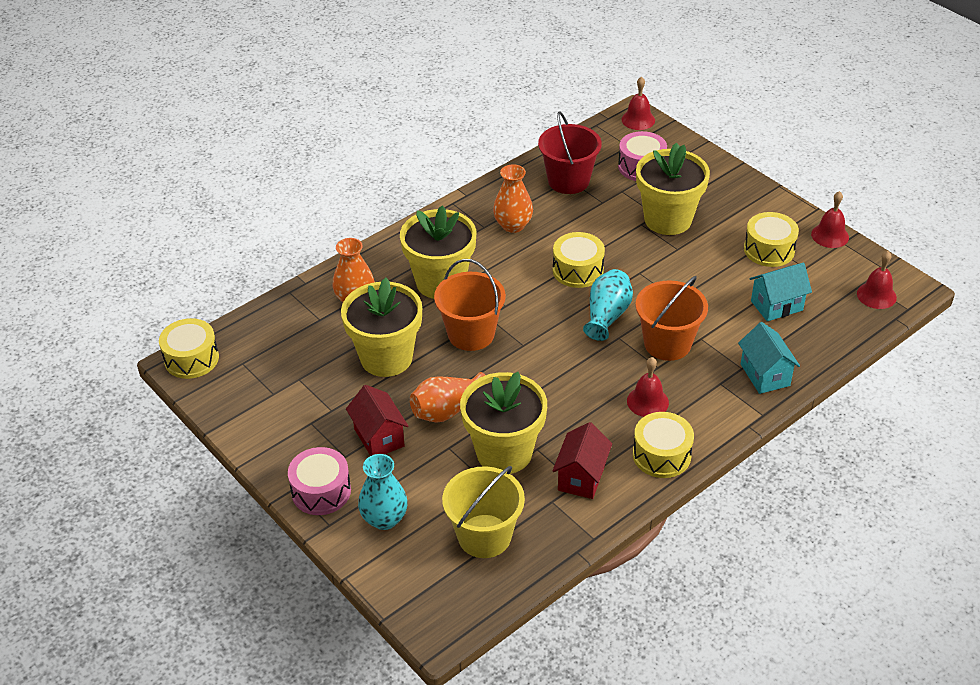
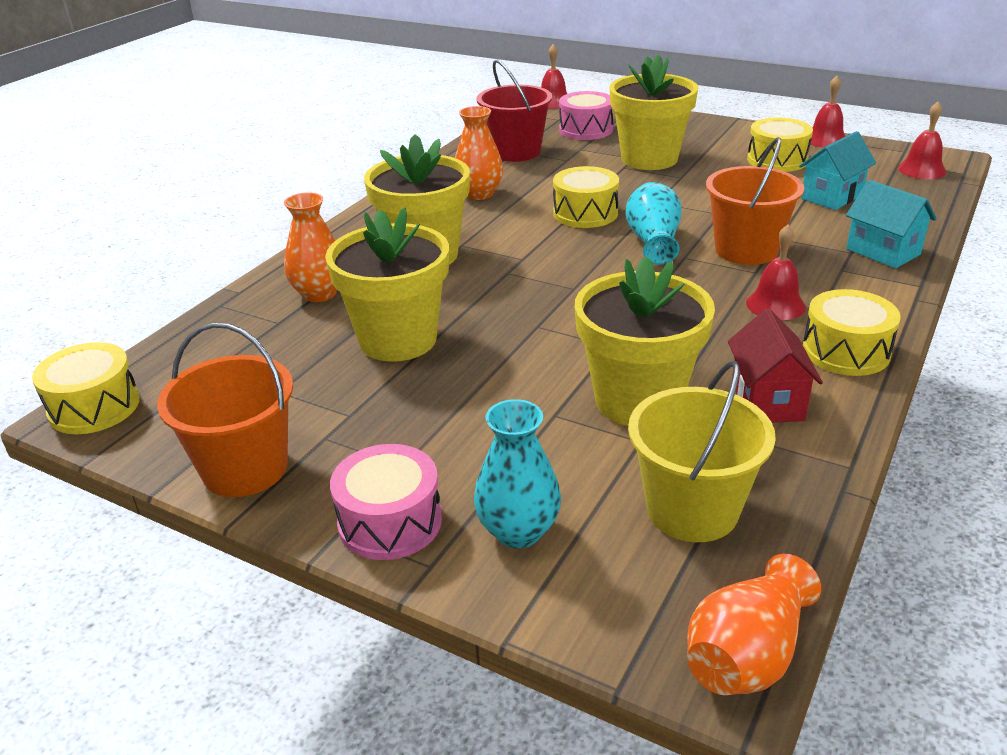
camera: 20 degrees left, 10 degrees down
red house [346,385,408,456] -> none
orange vase [410,372,485,423] -> orange vase moved to [687,554,821,695]
orange bucket [434,259,506,351] -> orange bucket moved to [157,323,293,497]

